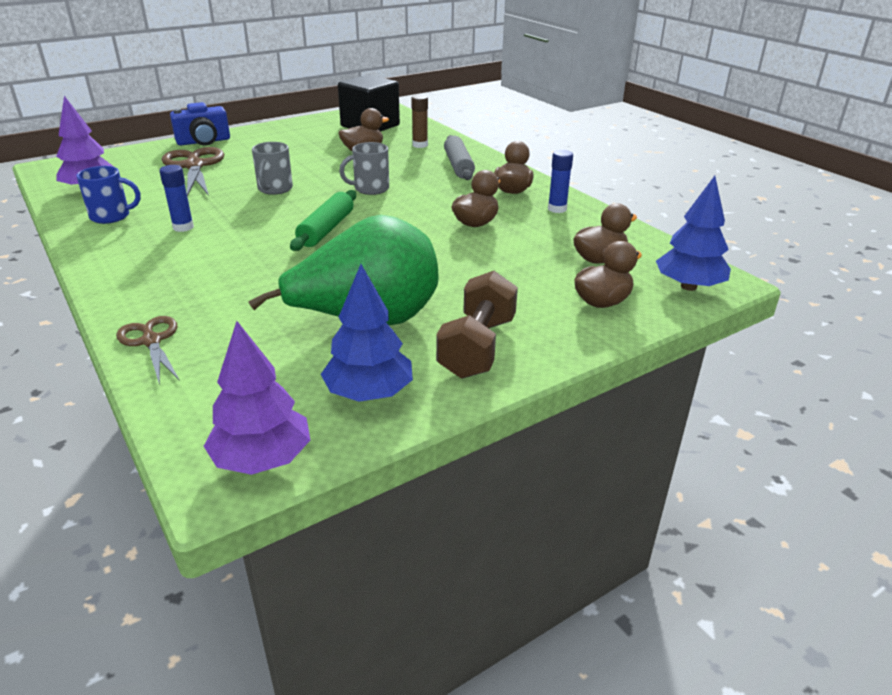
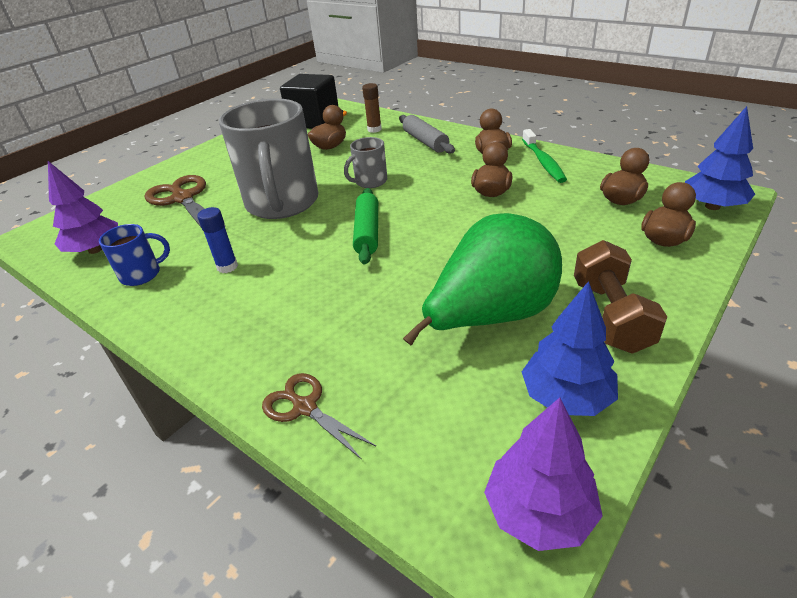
camera: 15 degrees left, 5 degrees up
blue camera [170,102,230,145] -> none
grey mug [252,142,293,195] -> grey mug [219,98,318,219], size x2.21
blue glue stick [548,150,573,213] -> green toothbrush [522,129,567,183]

